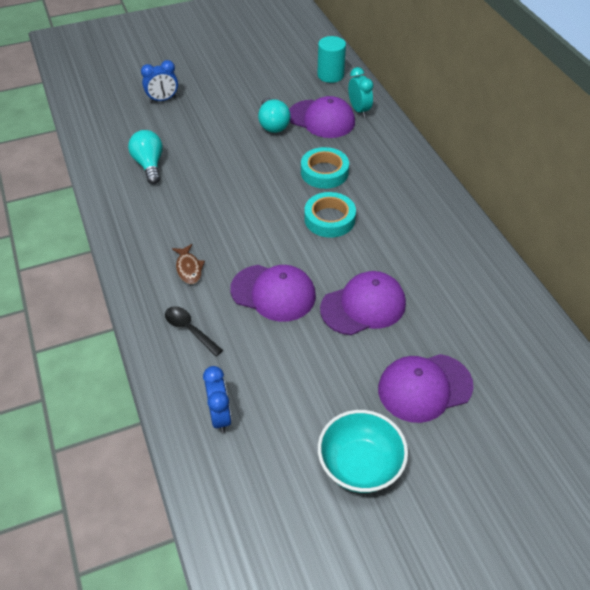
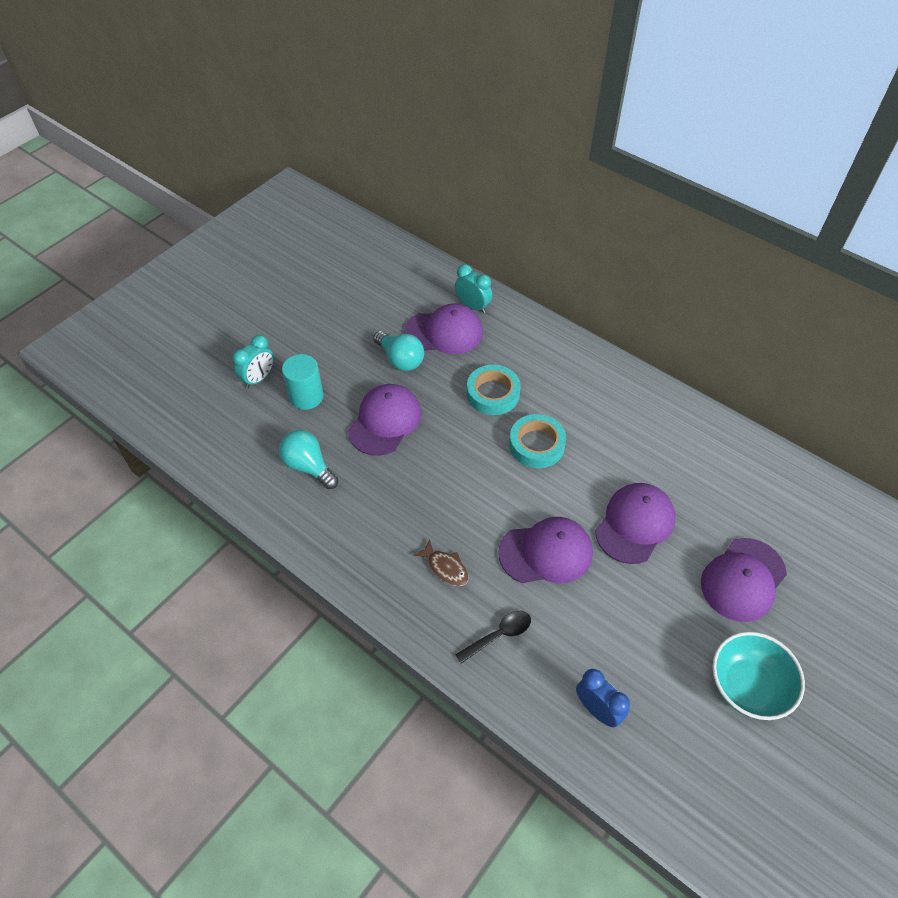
camera: 30 degrees left, 5 degrees up
blue clock [141,60,178,103] -> turquoise clock [232,335,274,388]
black spoon [165,306,223,356] -> black spoon turned 135 degrees clockwise [455,610,531,664]
turquoise cylinder [317,36,346,83] -> turquoise cylinder moved to [282,354,324,410]
none -> purple cap [348,384,421,456]

